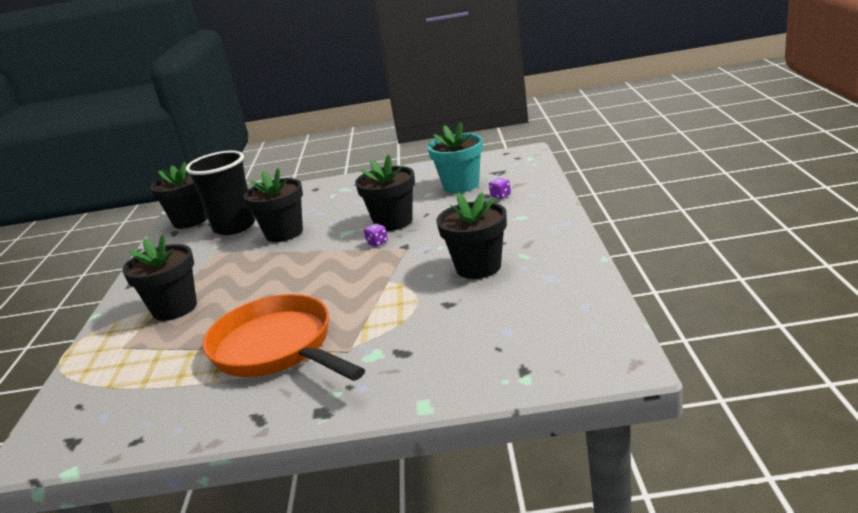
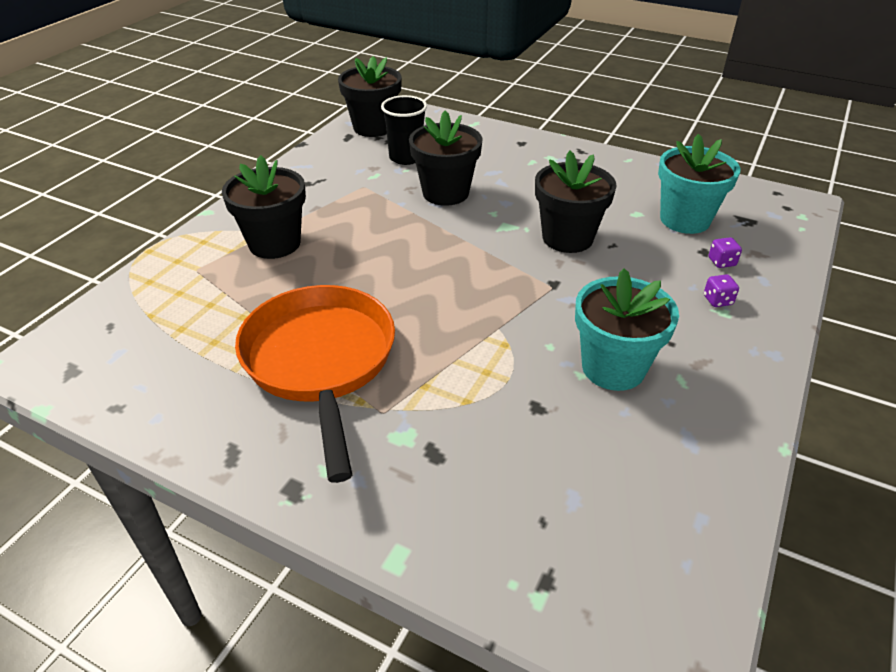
camera: 25 degrees right, 15 degrees up
black cup [186,151,255,235] -> black cup [381,95,427,165], size x0.66
purple dice [364,223,388,247] -> purple dice moved to [704,274,739,307]
black flower pot [436,192,507,279] -> turquoise flower pot [575,268,679,391]

